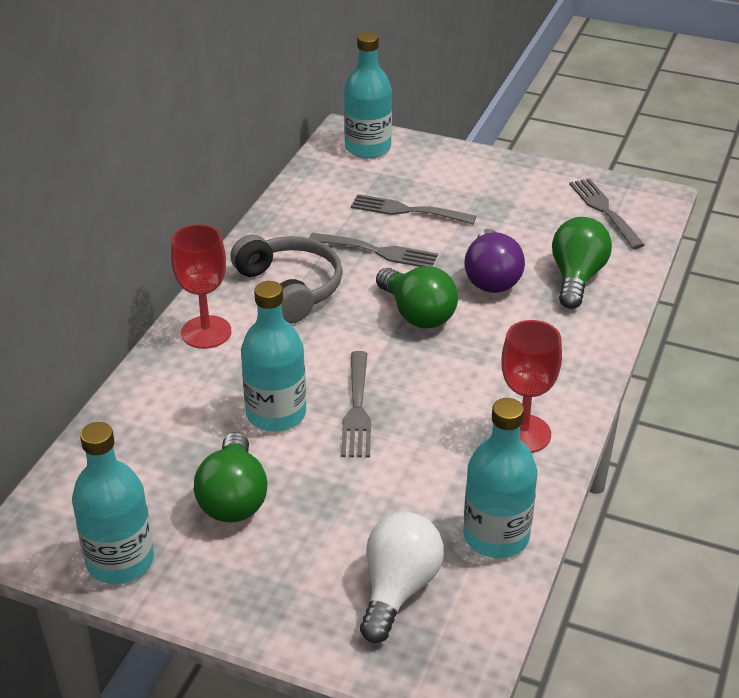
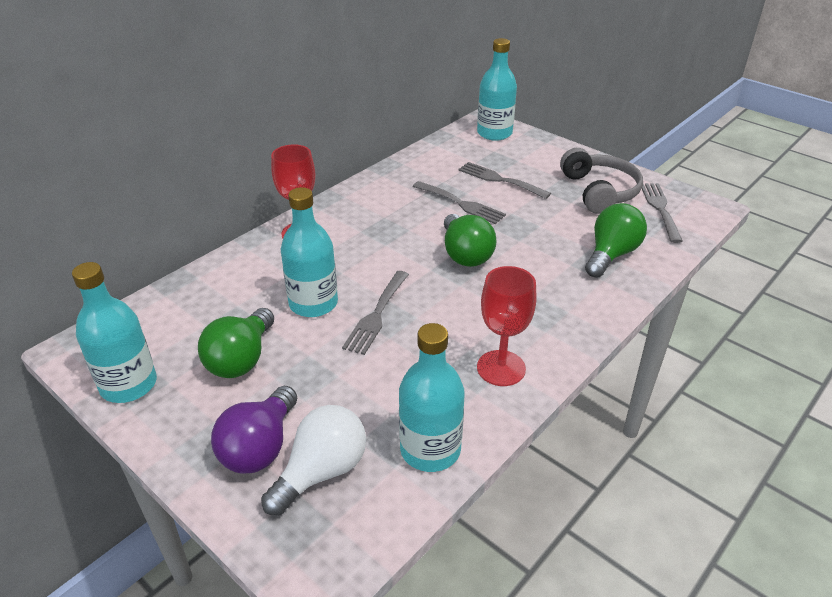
camera: 20 degrees right, 0 degrees up
grey headphones [230,235,343,323] -> grey headphones moved to [560,148,643,214]
purple light bulb [464,229,525,293] -> purple light bulb moved to [211,386,297,473]

